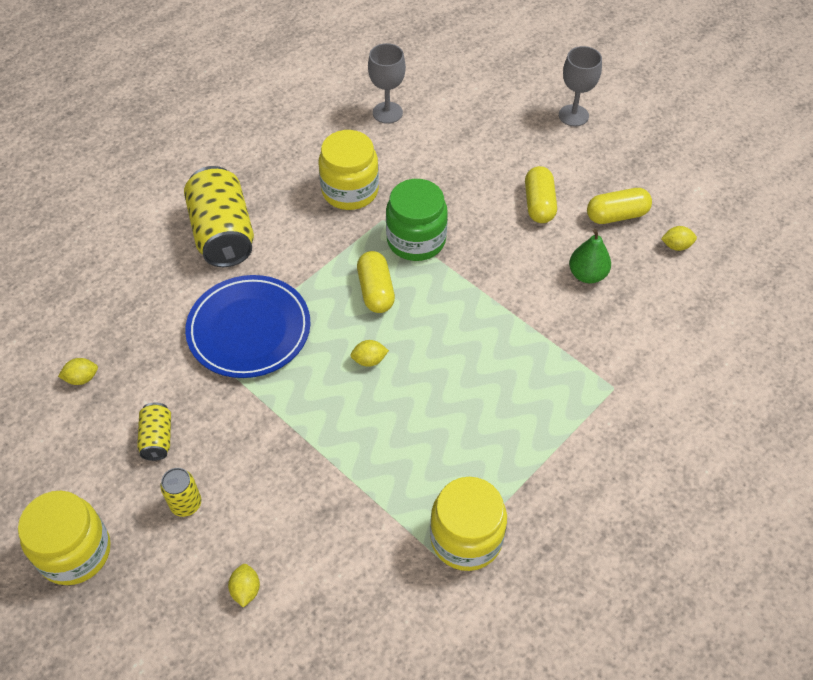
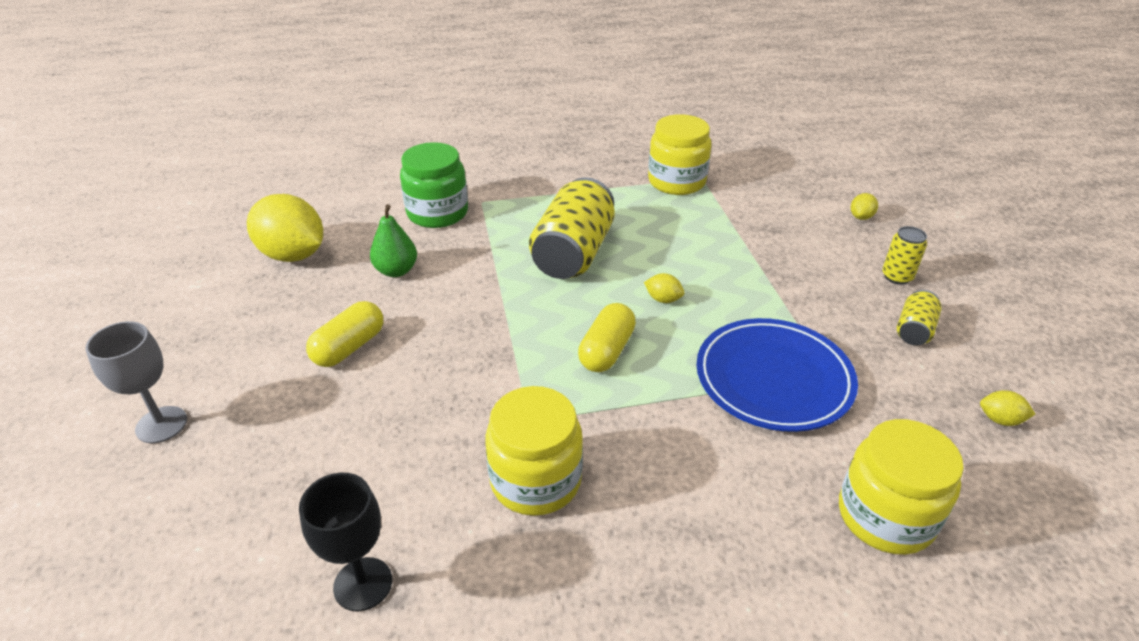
camera: 145 degrees left, 15 degrees down
yellow jar [18,491,110,585] -> yellow jar moved to [839,419,964,555]
yellow can [184,166,254,267] -> yellow can moved to [529,177,615,279]
grey goblet [368,43,406,124] -> black goblet [299,473,392,611]
green jar [386,179,448,261] -> green jar moved to [400,142,468,228]
yellow capsule [587,188,652,224] -> none
yellow lemon [661,226,697,251] -> yellow lemon [247,194,323,262], size x2.39

